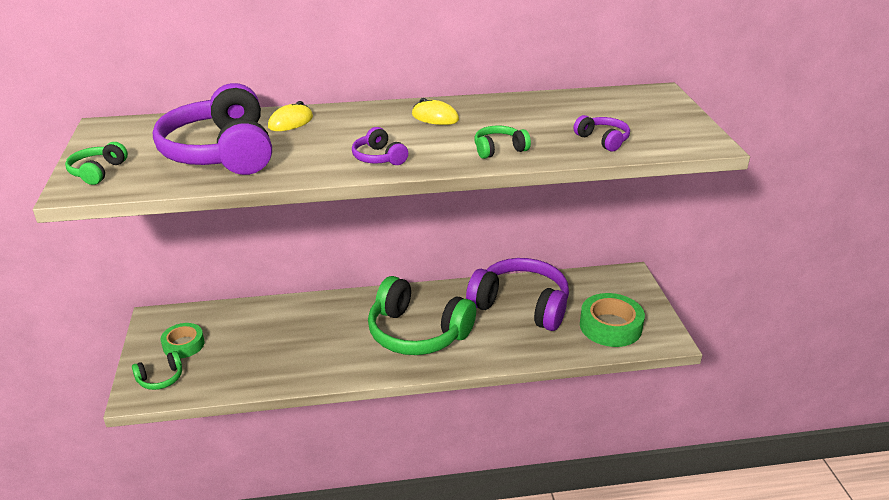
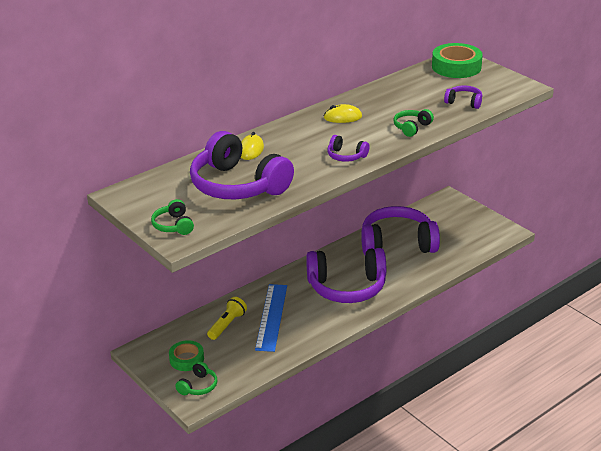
camera: 30 degrees left, 0 degrees up
green headphones [368,276,476,355] -> purple headphones [306,248,386,303]
green tape [580,293,645,347] -> green tape moved to [432,43,483,78]
none -> yellow flashlight [207,297,247,340]
none -> blue ruler [255,284,287,352]

